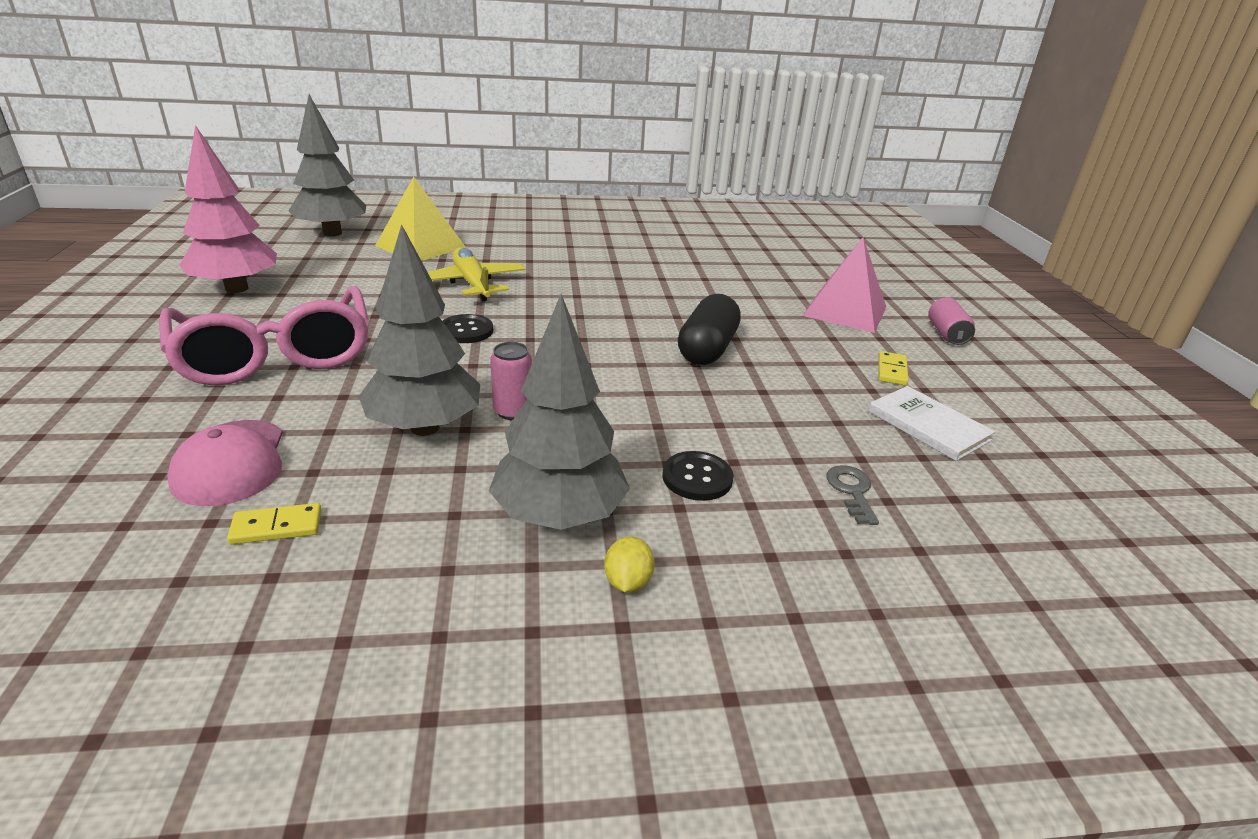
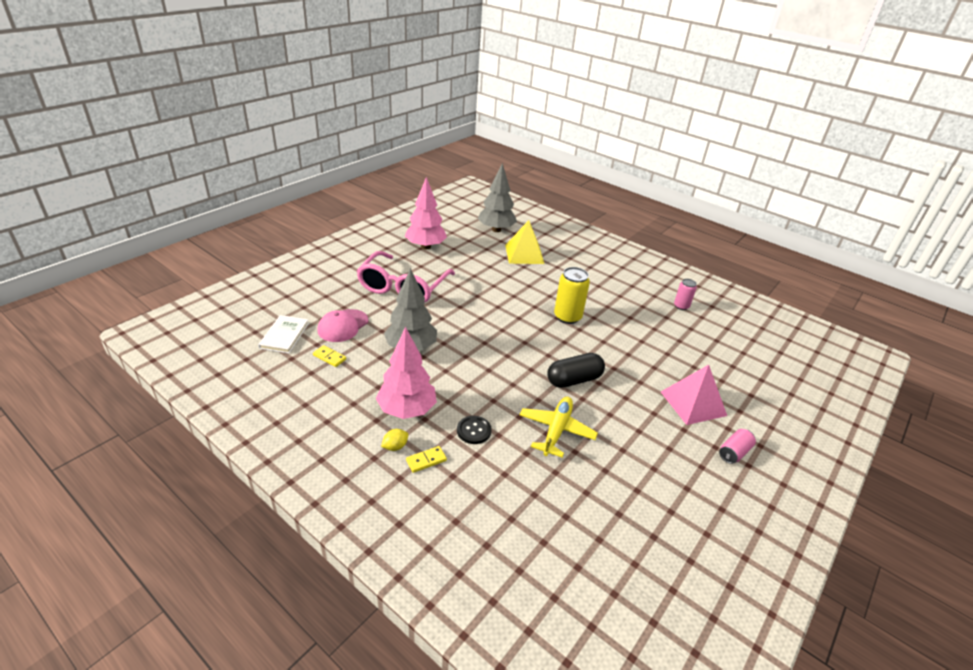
camera: 45 degrees right, 5 degrees up
yellow plane [428,247,526,301] -> yellow plane moved to [520,397,598,458]
black button [442,314,493,343] -> none
grey tree [489,294,630,530] -> pink tree [376,327,437,419]
pink can [490,342,532,420] -> pink can moved to [674,279,697,310]
grey key [827,465,879,525] -> none
white book [868,386,995,461] -> white book moved to [258,315,309,353]
yellow domino [878,351,909,386] -> yellow domino moved to [406,446,447,473]
none -> yellow can [554,267,590,324]

